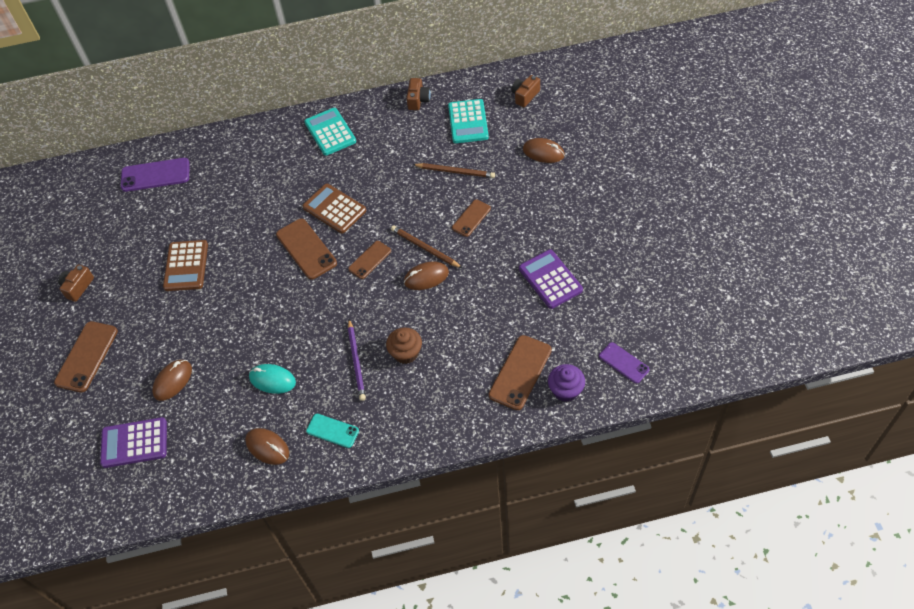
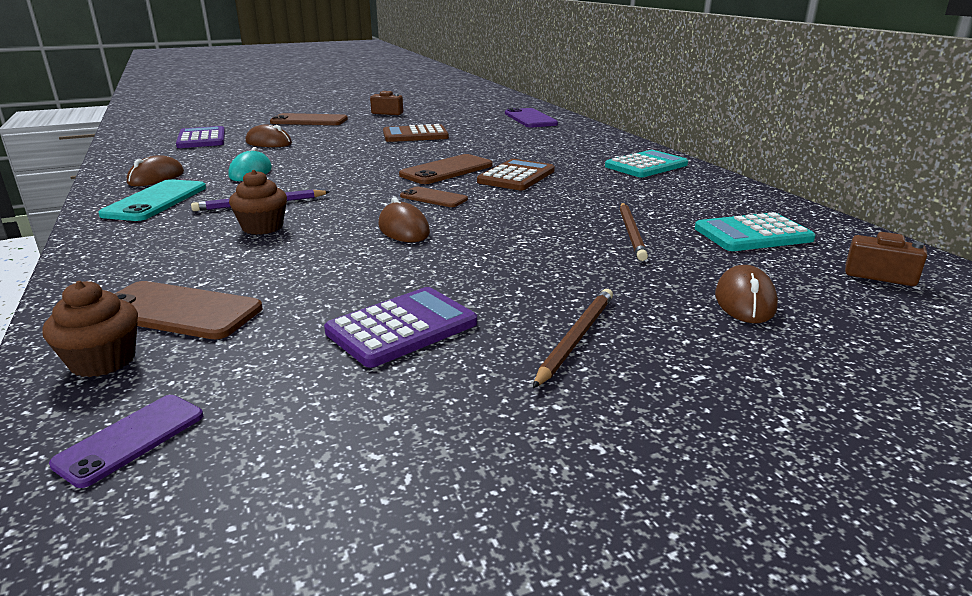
camera: 75 degrees right, 30 degrees down
turquoise phone [306,414,359,448] -> turquoise phone [98,179,206,221], size x1.62
brown pencil [391,225,462,268] -> brown pencil moved to [533,289,613,388]
brown camera [406,78,431,110] -> none
brown phone [452,199,491,237] -> none
purple cupcake [548,364,585,402] -> brown cupcake [42,281,138,377]

